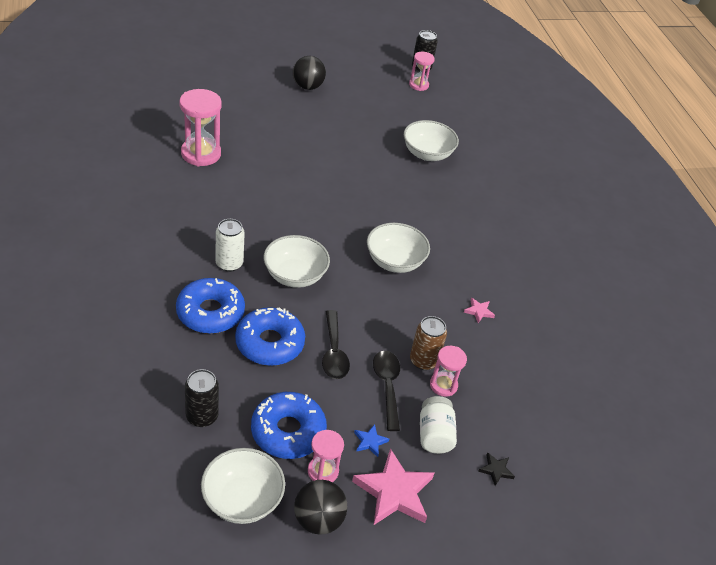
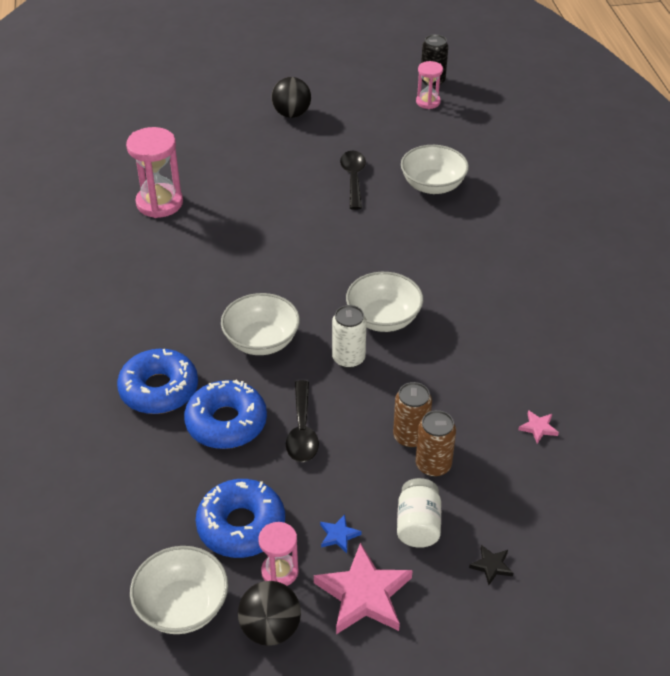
camera: 10 degrees right, 0 degrees up
black can [185,369,219,427] -> none
white can [216,219,245,272] -> white can moved to [332,305,367,368]
black spoon [373,351,400,431] -> black spoon moved to [340,150,366,210]
pink hourglass [430,346,467,397] -> brown can [416,410,456,477]
pink star [464,298,495,323] -> pink star moved to [518,410,559,444]

